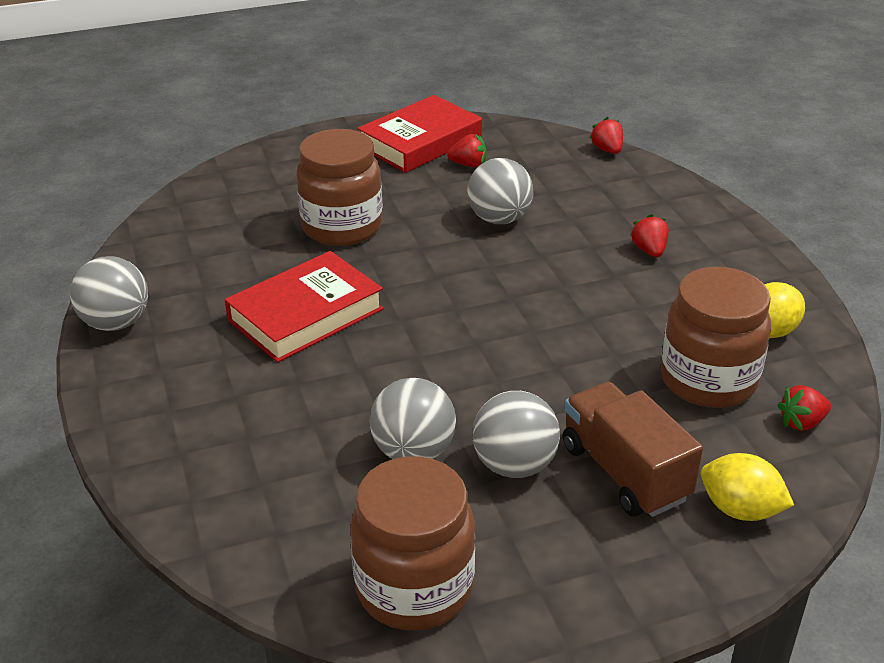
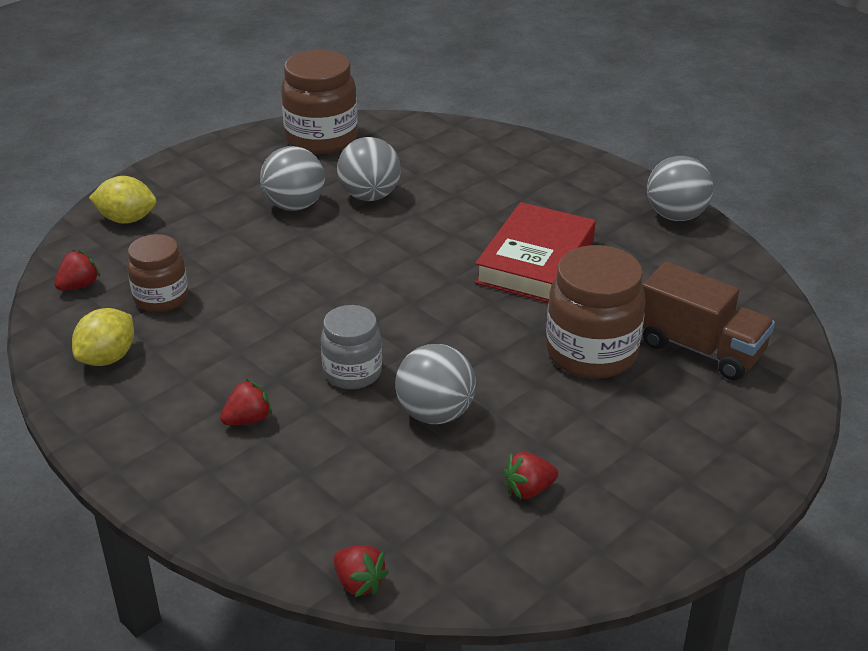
camera: 155 degrees right, 0 degrees up
red book [357,95,482,173] -> none
brown truck [563,382,703,517] -> brown truck moved to [642,262,775,380]
red strawberry [630,214,669,257] -> red strawberry turned 90 degrees counterclockwise [220,379,272,425]
brown jar [661,267,771,408] -> brown jar [127,234,188,313], size x0.63
none -> grey jar [321,305,382,389]

